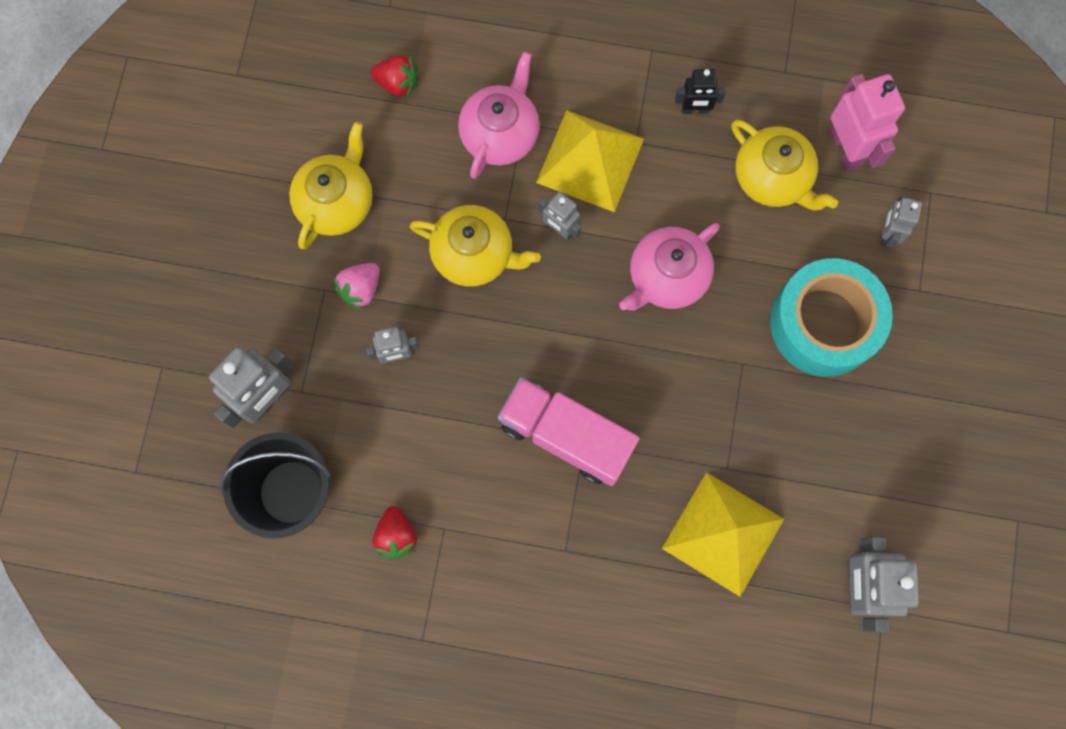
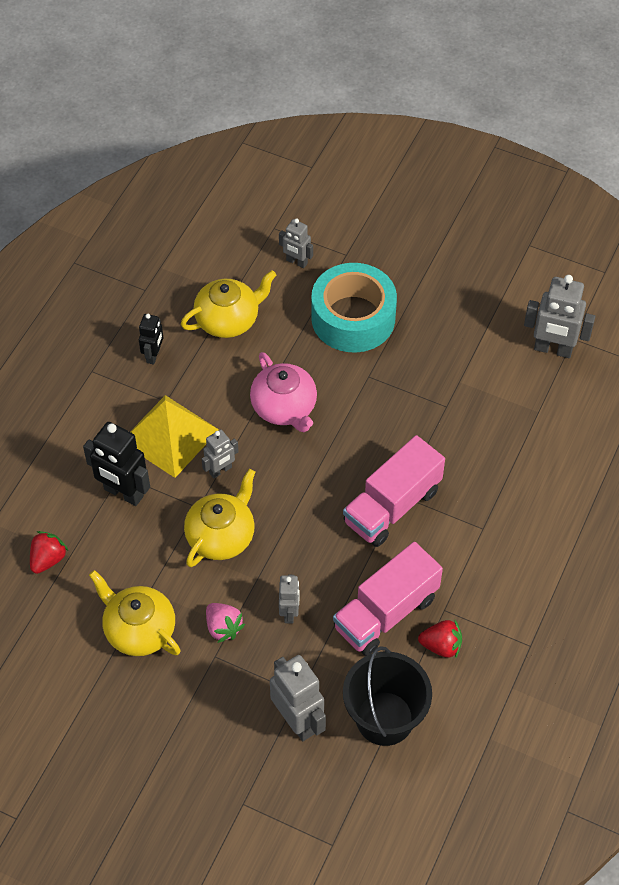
camera: 75 degrees left, 20 degrees down
pink teapot [458,52,540,179] -> black robot [83,422,150,506]
yellow pyramid [662,472,784,597] -> none
pink robot [830,74,905,171] -> none
none -> pink truck [333,542,443,656]

